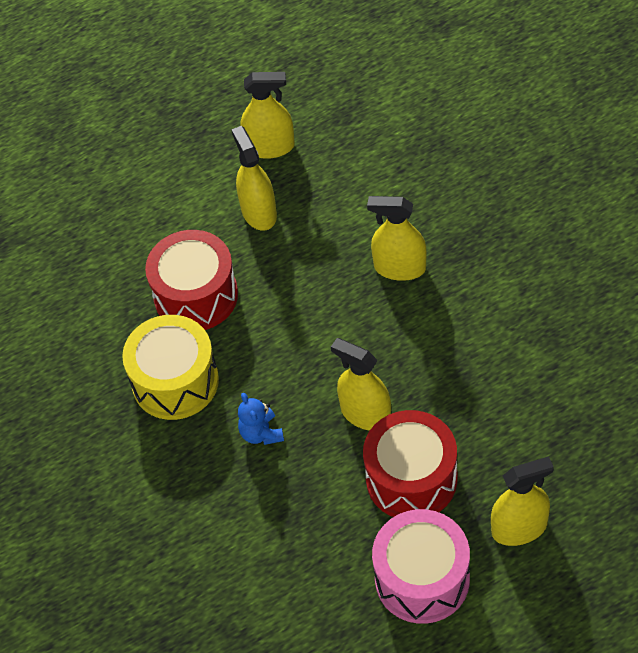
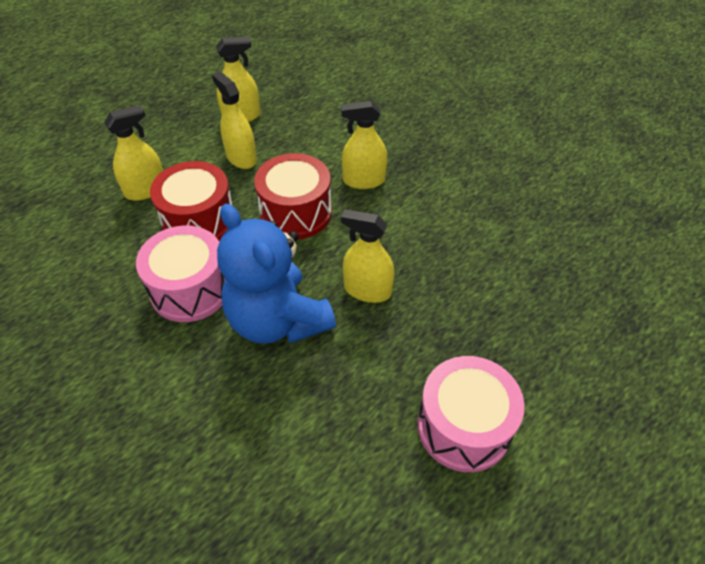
camera: 20 degrees left, 5 degrees down
yellow drum [122,315,219,420] -> pink drum [136,225,225,322]
blue teddy bear [238,393,284,445] -> blue teddy bear [217,204,336,344], size x2.49
red drum [363,410,457,517] -> red drum moved to [254,153,332,239]
yellow spray bottle [491,456,554,546] -> yellow spray bottle moved to [104,105,163,201]

